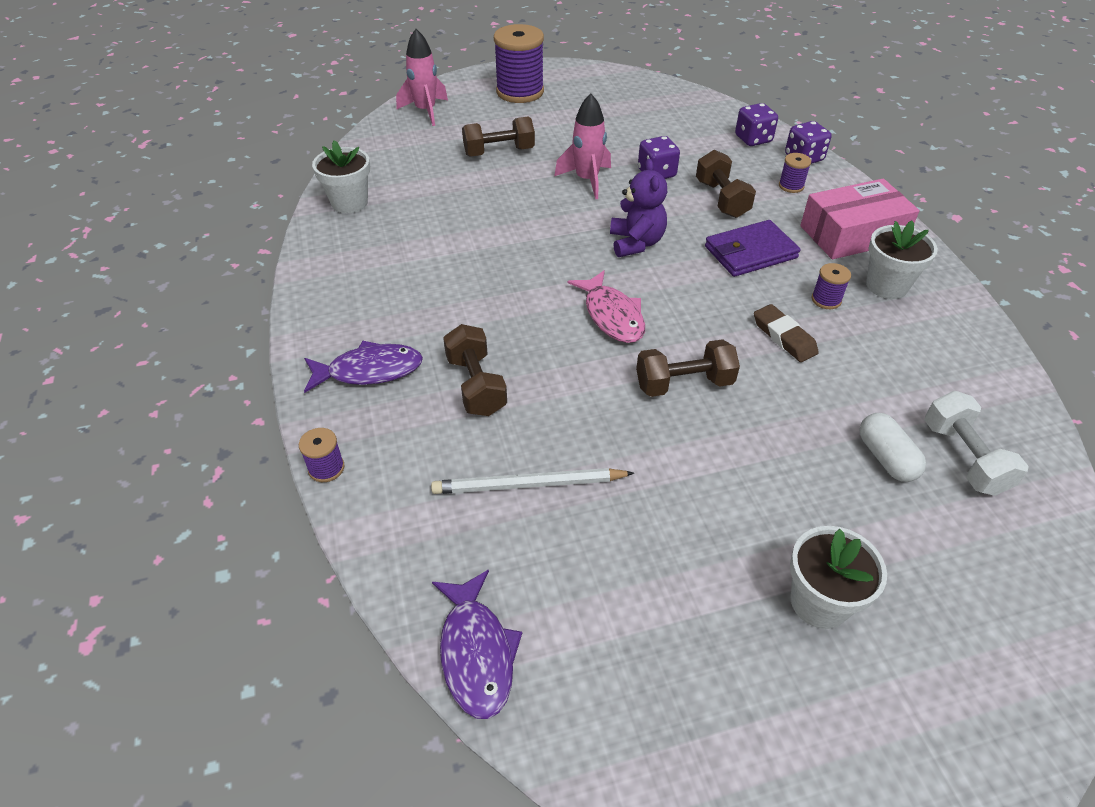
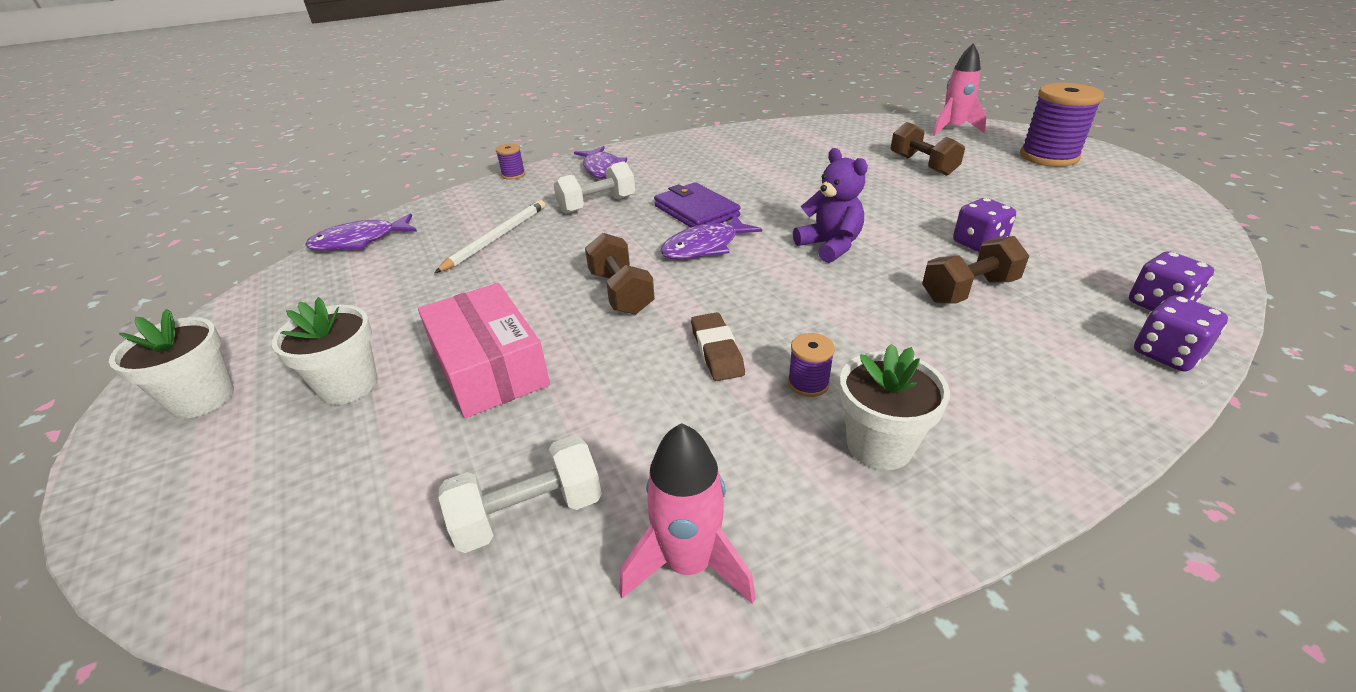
camera: 80 degrees right, 10 degrees down
white flower pot [312,140,370,213] -> white flower pot moved to [109,309,234,419]
white pencil [431,468,634,494] -> white pencil turned 45 degrees clockwise [434,200,545,273]
brown dumbbell [443,324,507,416] -> white dumbbell [553,161,635,214]
pink rocket [554,94,611,199] -> pink rocket moved to [619,423,756,604]
pink fish [568,270,645,343] -> purple fish [660,215,762,260]
purple teddy bear [610,159,667,257] -> purple teddy bear turned 105 degrees counterclockwise [793,148,868,263]
purple wallet [705,220,800,277] -> purple wallet moved to [654,182,741,228]
brown eraser [754,304,819,362] -> brown eraser turned 60 degrees counterclockwise [691,313,745,381]
purple spool [779,153,811,193] -> none
pink box [800,179,920,259] -> pink box moved to [418,283,550,418]
white capsule [859,413,926,482] -> none

